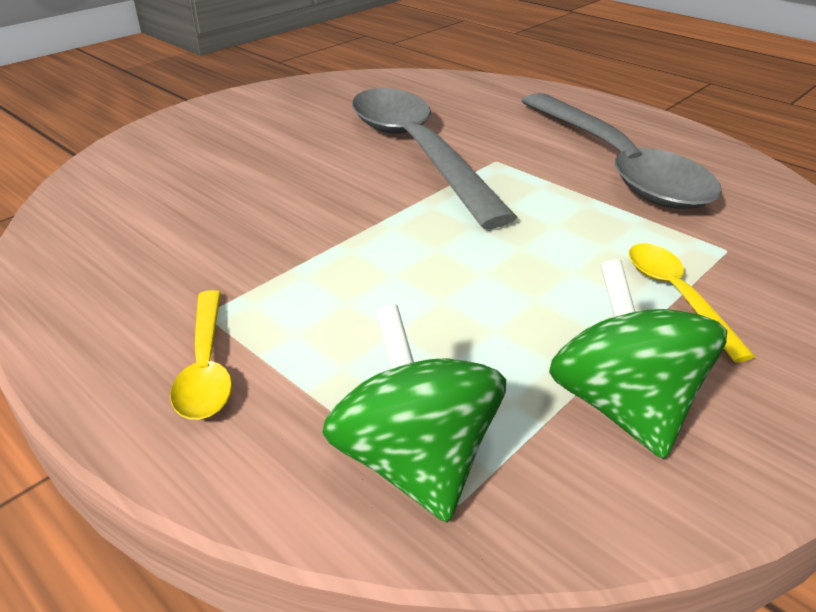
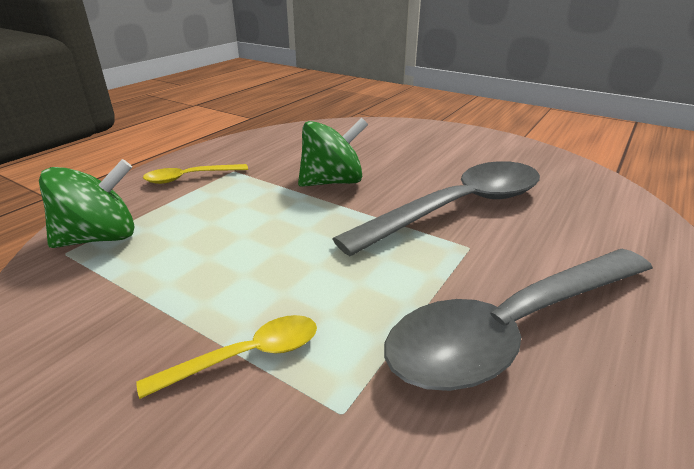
camera: 80 degrees right, 5 degrees down
green spinning top [549,259,727,459] -> green spinning top moved to [298,118,368,187]

